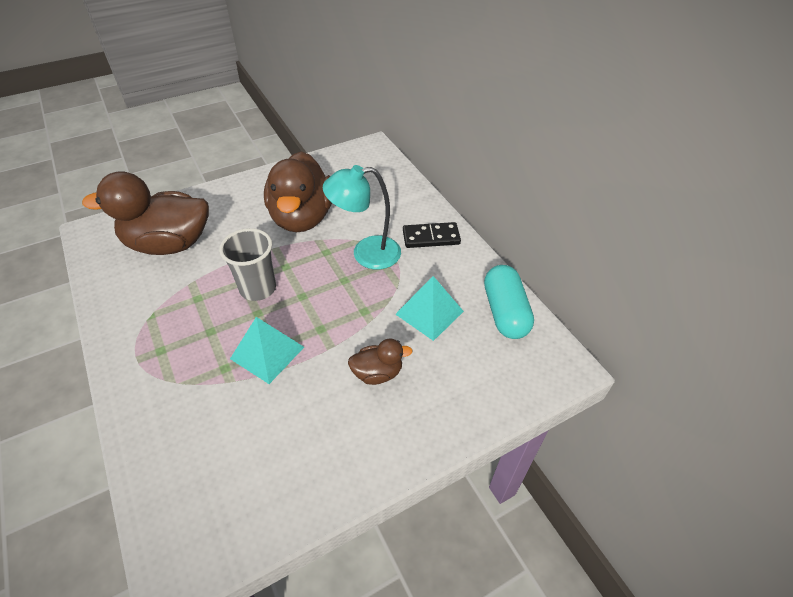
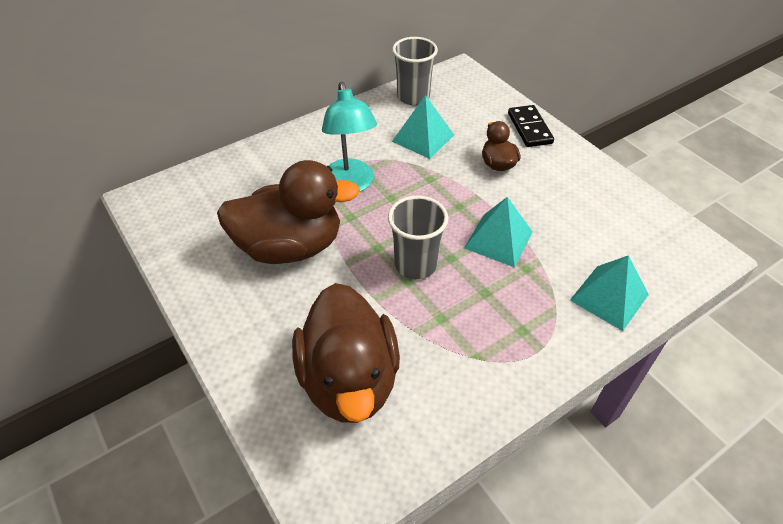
camera: 95 degrees left, 0 degrees up
black domino [403,222,461,248] -> black domino moved to [508,105,554,147]
turquoise capsule [484,265,534,339] -> grey cup [392,37,438,105]
none -> turquoise pyramid [570,255,649,331]

